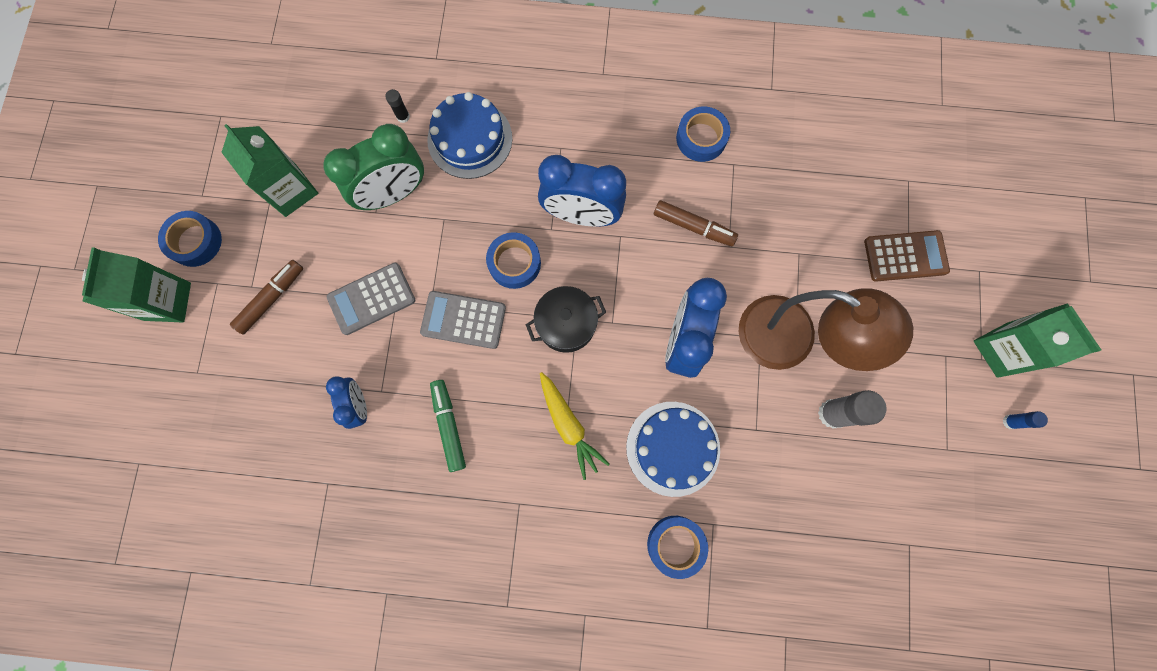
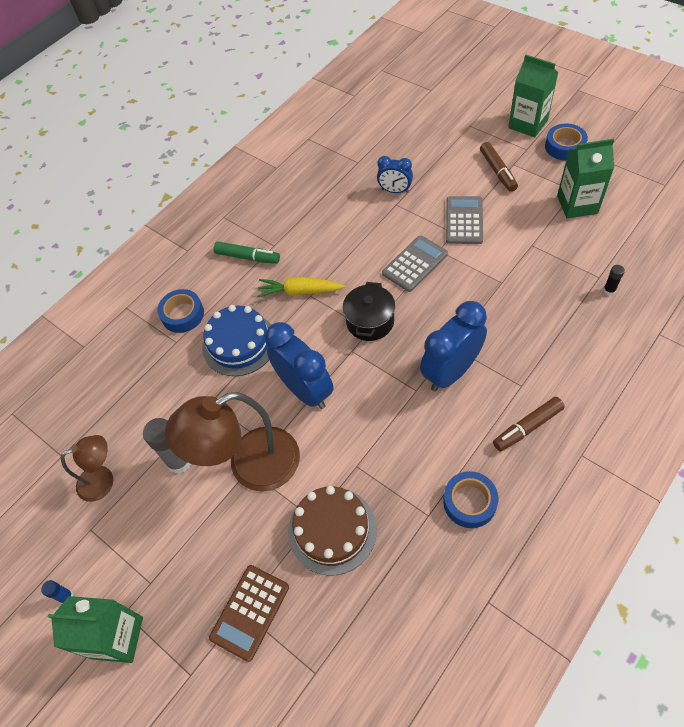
camera: 130 degrees right, 20 degrees down
green clock [323,124,424,210] -> none
blue cake [427,92,512,179] -> none
green marker [430,380,466,472] -> green marker moved to [214,241,280,264]
blue tape [486,232,541,289] -> none
brown marker [654,200,738,246] -> brown marker moved to [493,397,565,451]
none -> brown lamp [61,435,113,502]
none -> brown cake [288,486,377,576]

